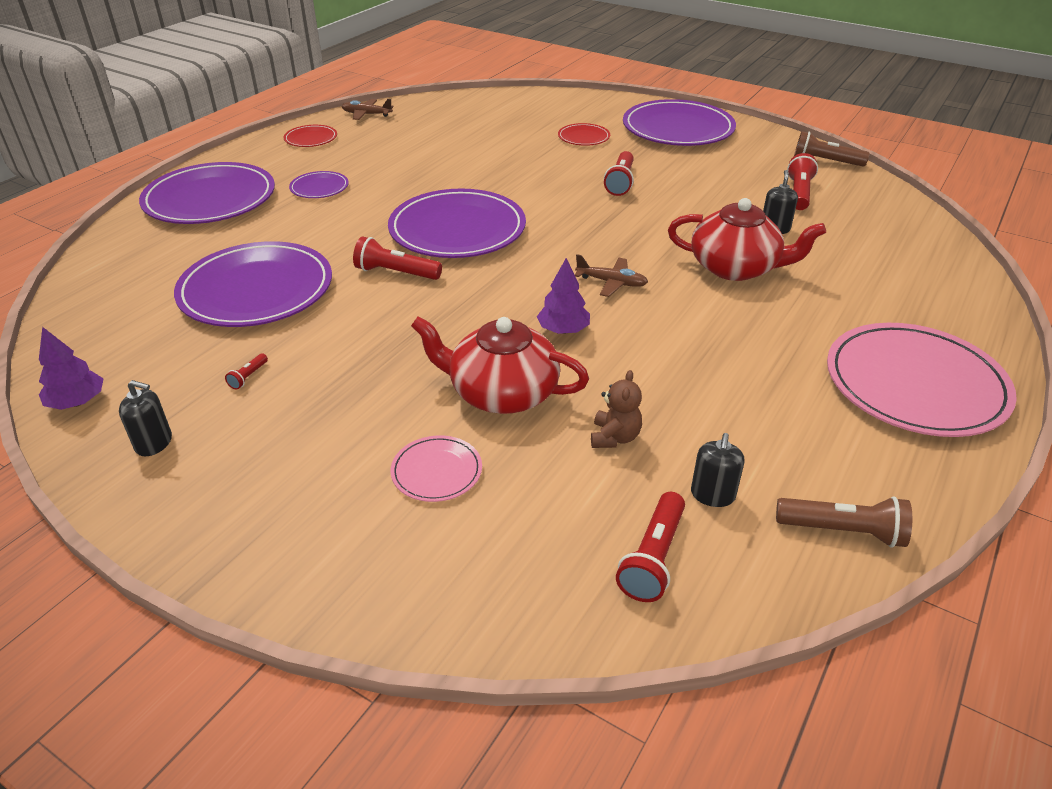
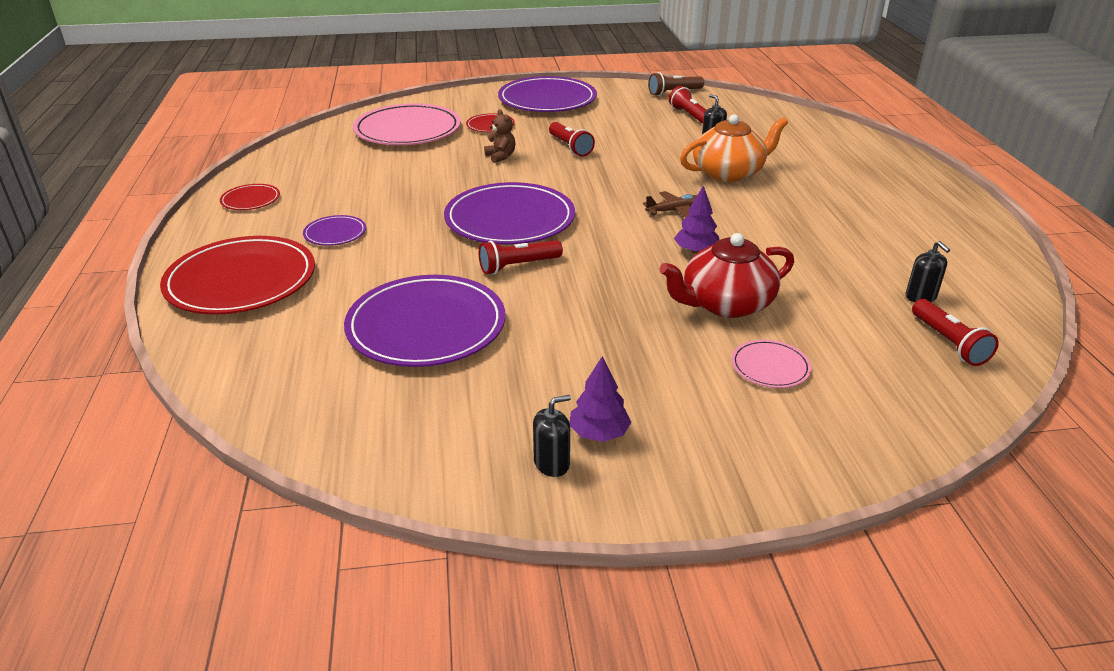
camera: 40 degrees left, 5 degrees down
purple tree [39,327,104,410] -> purple tree moved to [569,356,631,442]
purple plate [139,162,275,224] -> red plate [160,236,315,315]
red flashlight [225,354,268,389] -> none
brown plane [341,99,394,120] -> none
brown teddy bear [591,370,642,448] -> brown teddy bear moved to [484,109,515,163]
red teapot [668,198,826,281] -> orange teapot [680,114,788,182]
brown flashlight [776,496,912,548] -> none
pink plate [827,323,1017,437] -> pink plate moved to [353,103,461,145]

